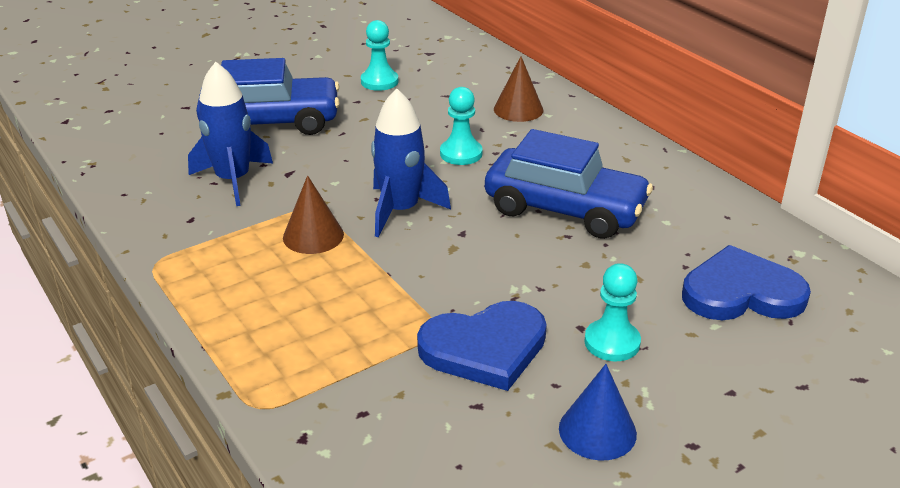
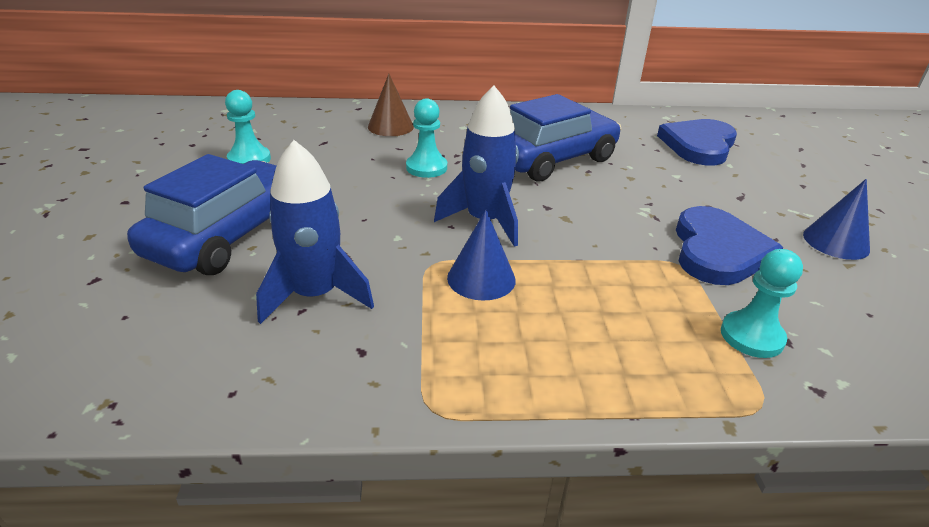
camera: 60 degrees left, 0 degrees up
brown cone [283,175,344,254] -> blue cone [447,210,516,301]
turquoise pawn [584,263,641,361] -> turquoise pawn moved to [721,249,803,358]

